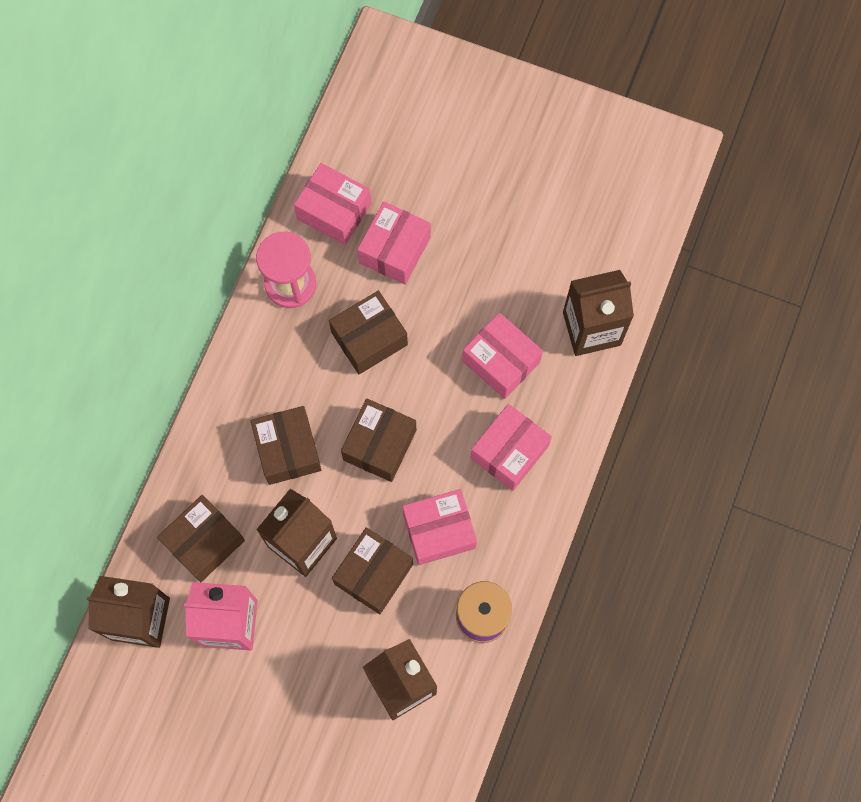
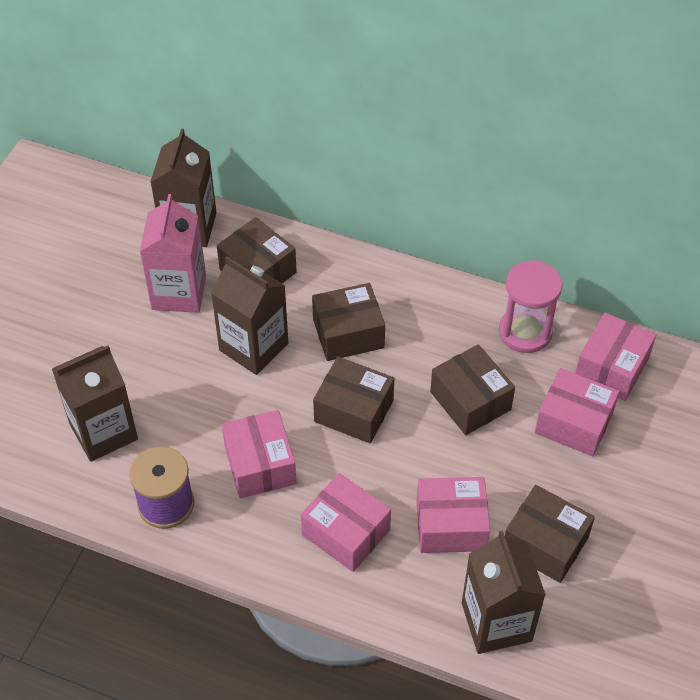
camera: 90 degrees right, 20 degrees down
brown box [332,527,413,614] -> brown box moved to [505,485,595,583]
pink box [462,313,543,399] -> pink box turned 45 degrees clockwise [417,477,490,553]

